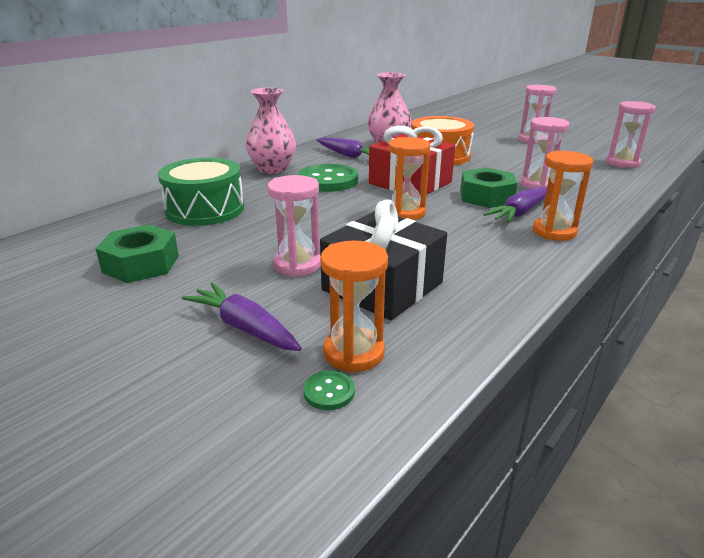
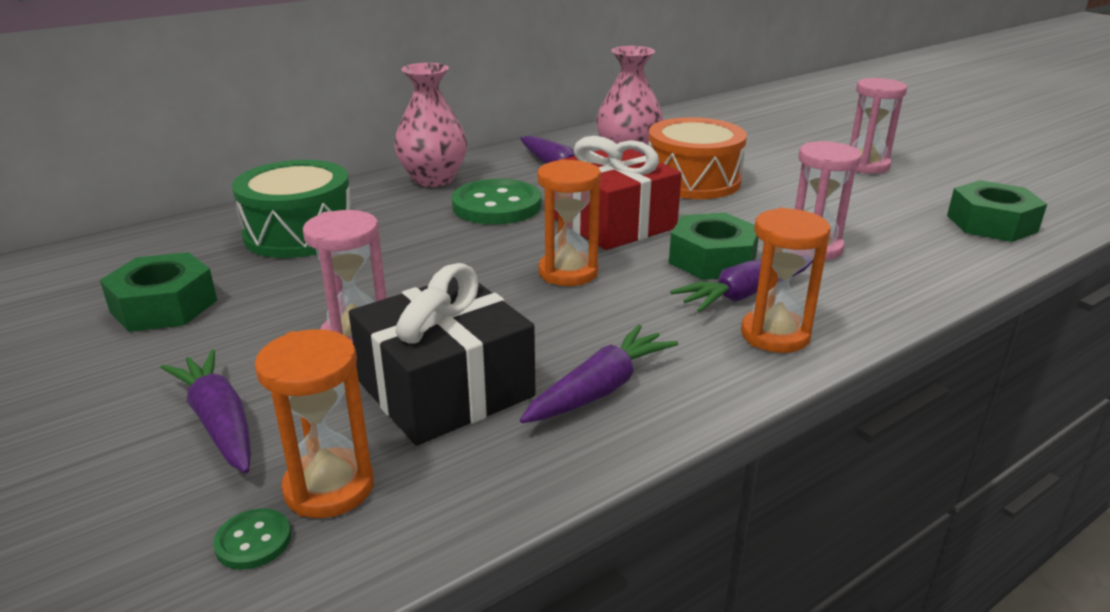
camera: 15 degrees right, 0 degrees up
pink hourglass [606,101,656,168] -> green nut [947,180,1047,242]
none -> purple carrot [520,325,678,423]

